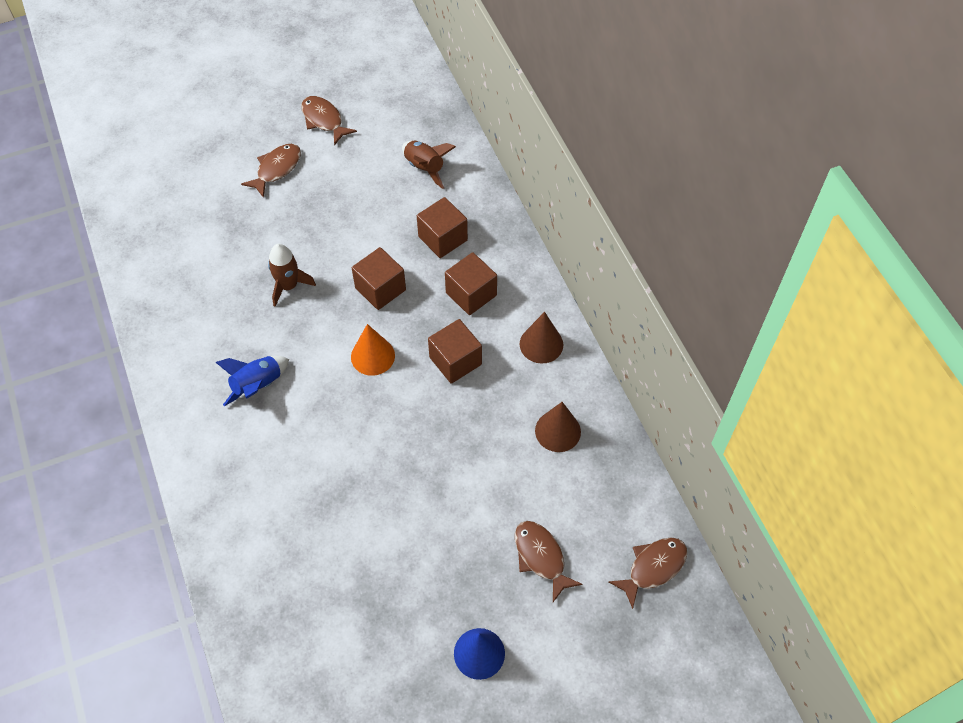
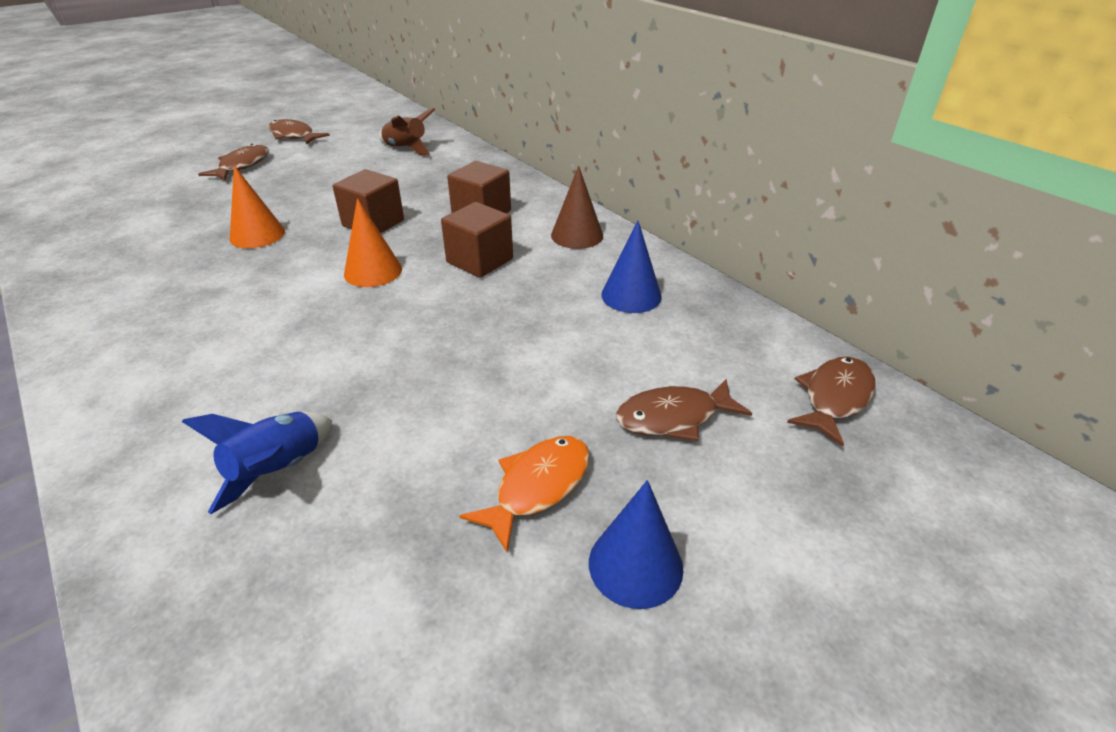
camera: 15 degrees left, 20 degrees down
blue rocket [215,356,289,406] -> blue rocket moved to [182,412,332,514]
brown rocket [268,244,316,306] -> orange cone [230,165,285,248]
brown cube [417,197,468,258] -> none
brown fish [515,521,583,602] -> brown fish turned 60 degrees counterclockwise [616,379,752,441]
brown cone [535,402,581,452] -> blue cone [601,221,662,313]
none -> orange fish [460,436,590,552]

